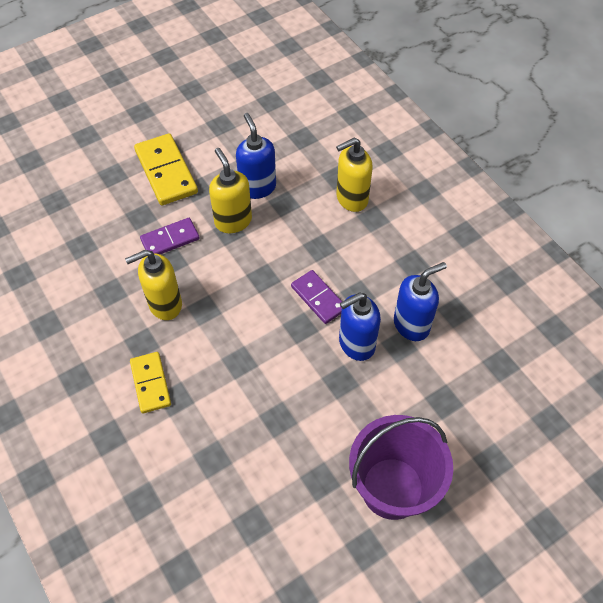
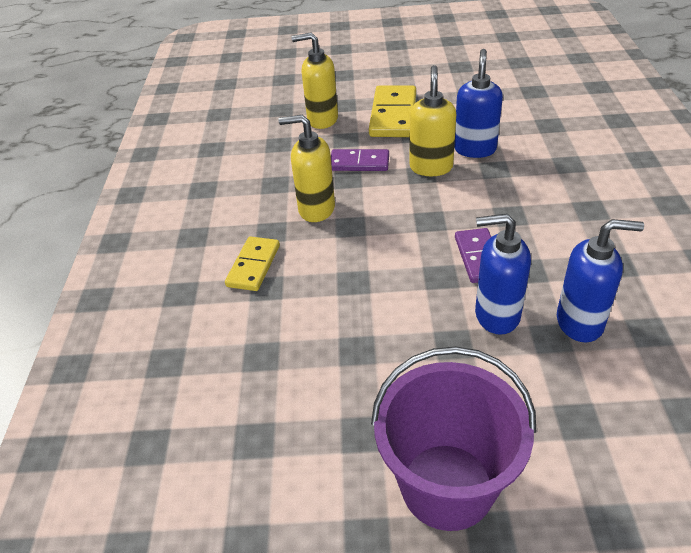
camera: 35 degrees right, 15 degrees down
yellow soap dispenser [336,138,373,212] -> yellow soap dispenser moved to [292,32,338,129]

